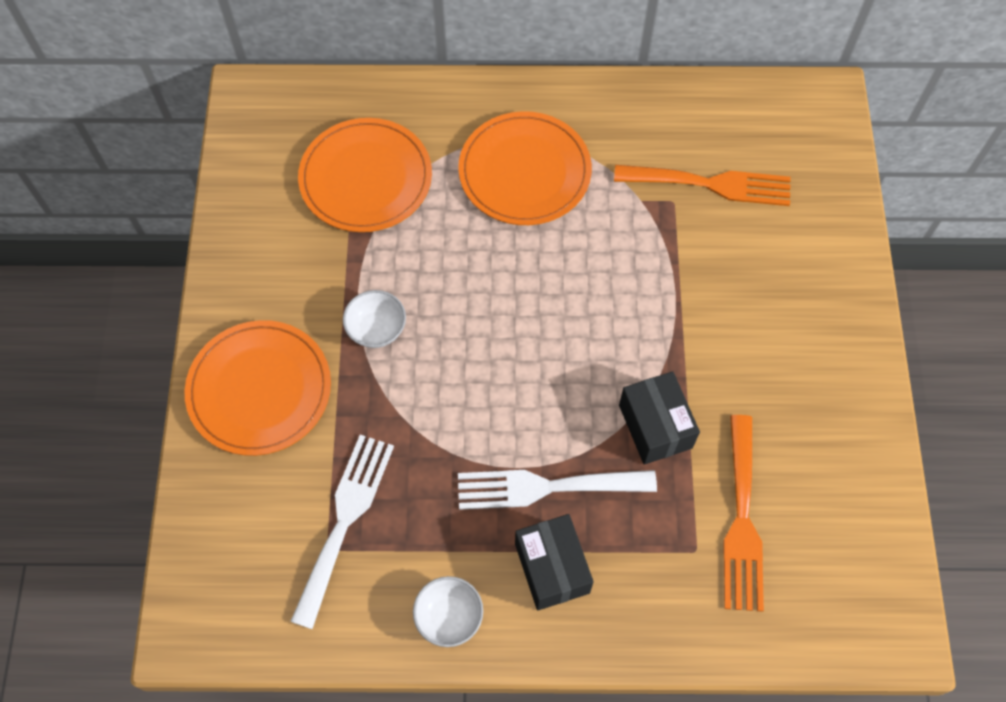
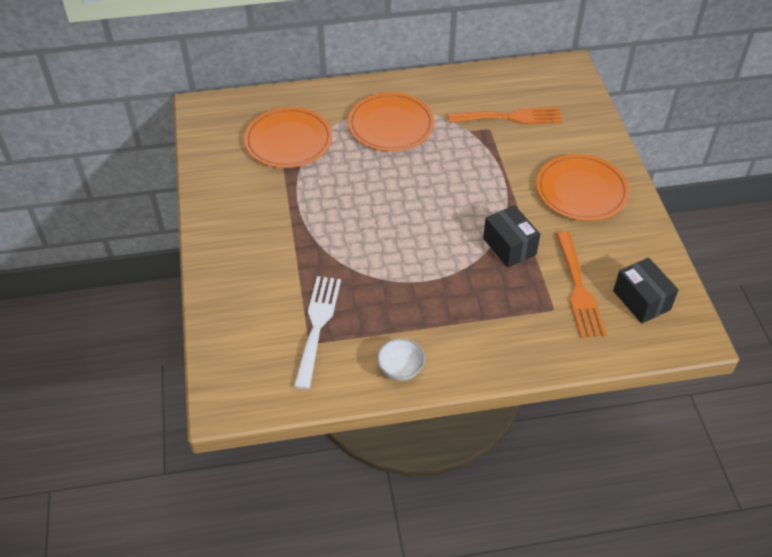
camera: 10 degrees left, 15 degrees down
orange plate [185,320,331,456] -> orange plate moved to [536,154,629,221]
white bowl [343,290,406,348] -> none
white fork [458,470,657,510] -> none
black box [515,514,594,610] -> black box moved to [613,258,679,323]

